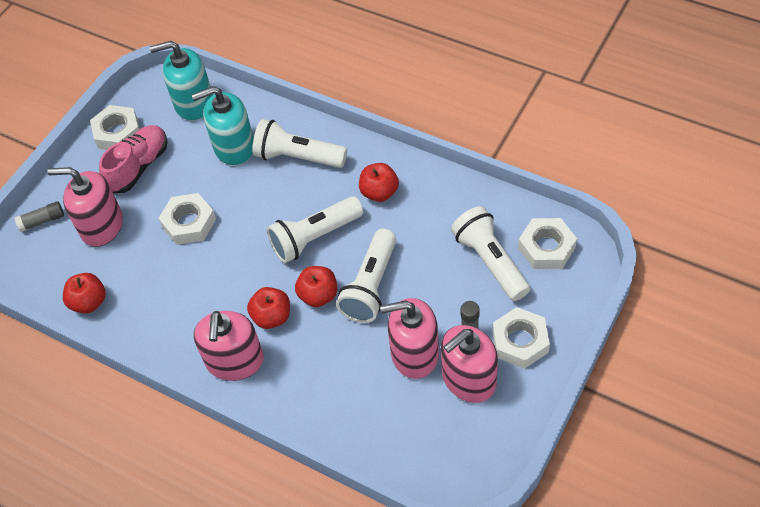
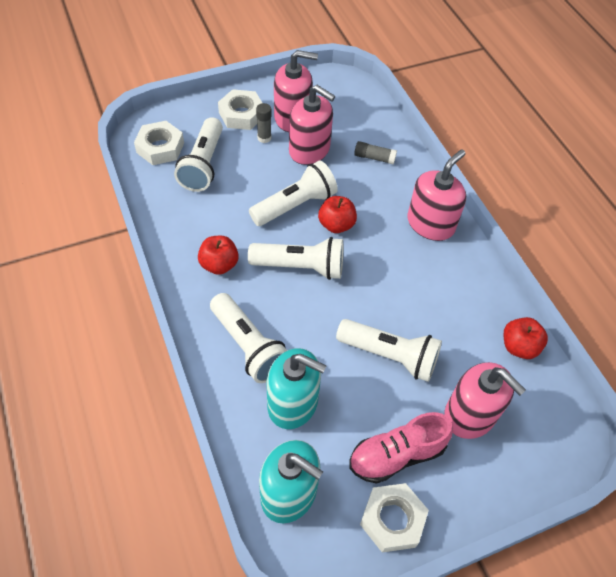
camera: 150 degrees left, 0 degrees up
grey glue stick [15,201,64,232] -> grey glue stick moved to [354,141,397,165]
white nut [158,193,216,245] -> white flashlight [336,319,442,382]
red apple [247,287,290,329] -> none

